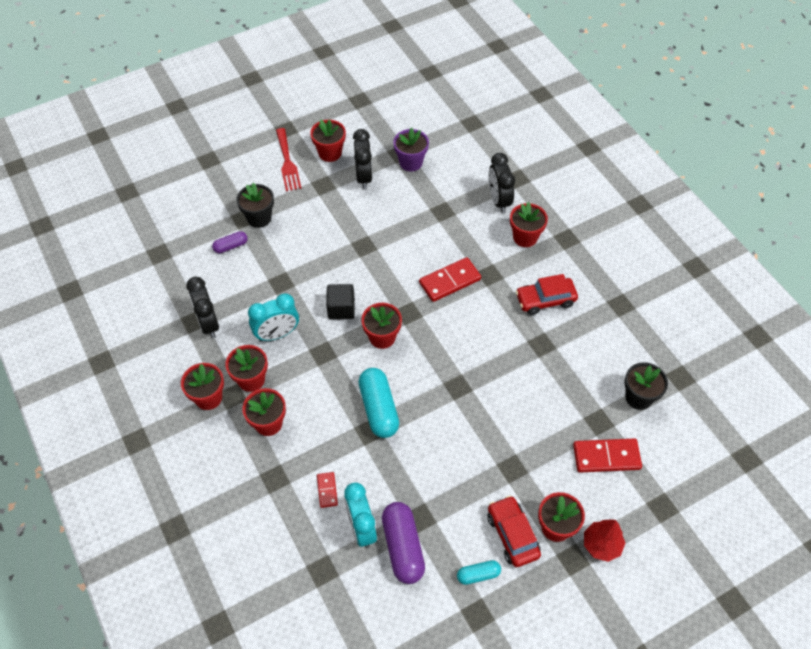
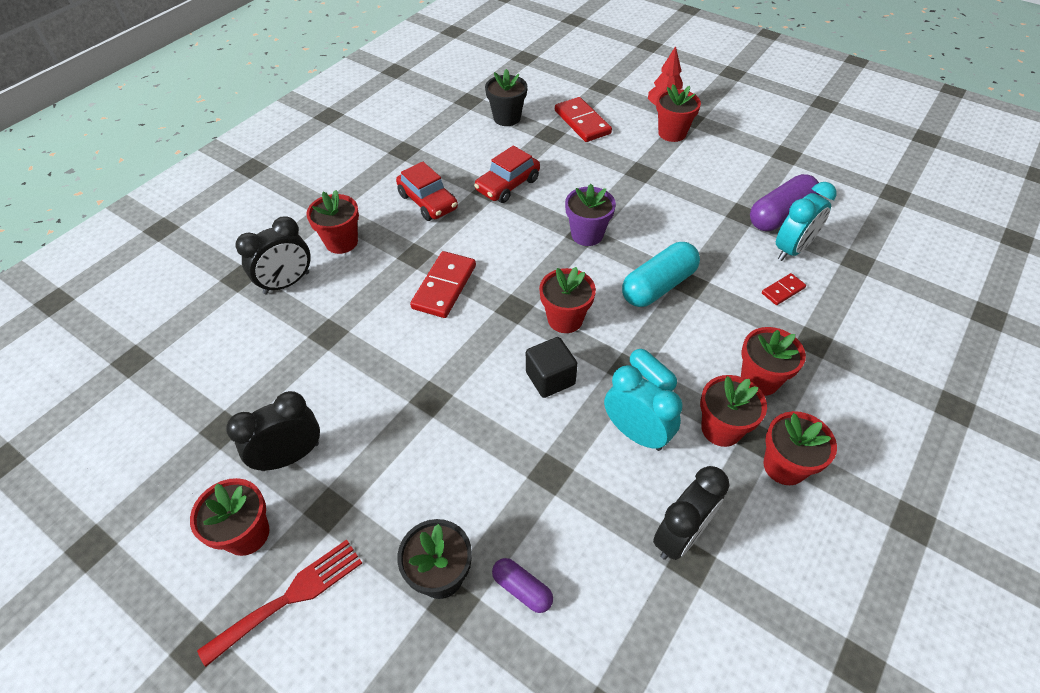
camera: 115 degrees left, 5 degrees down
purple flower pot [393,128,429,172] -> purple flower pot moved to [565,184,616,246]
red domino [419,257,481,302] -> red domino turned 75 degrees clockwise [410,251,476,318]
turquoise capsule [457,560,501,585] -> turquoise capsule moved to [630,349,677,391]
red car [487,495,541,567] -> red car moved to [474,146,540,203]

